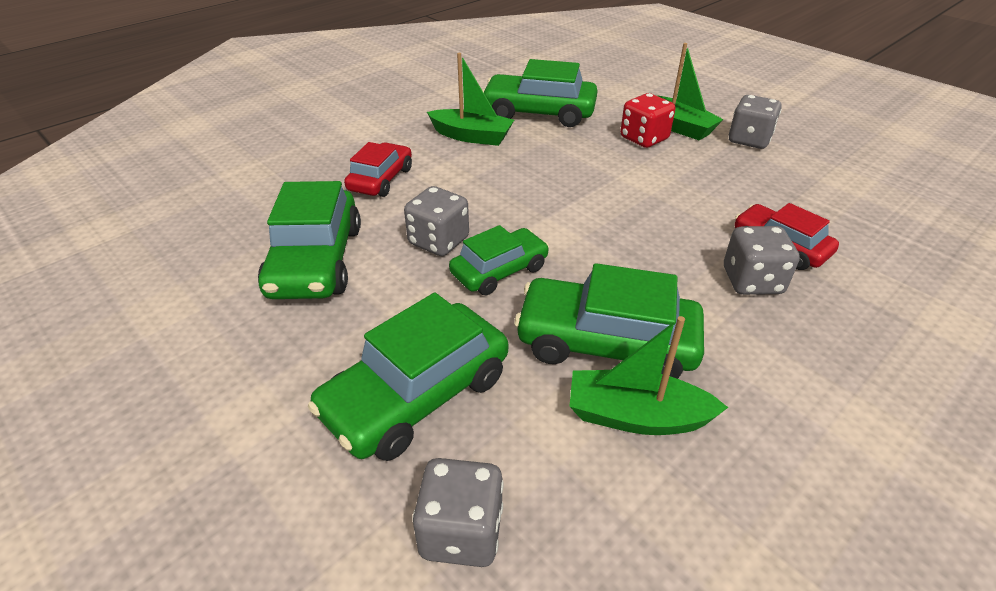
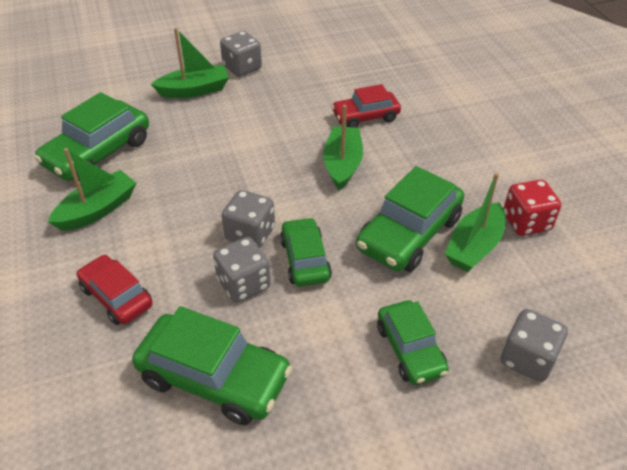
camera: 65 degrees left, 5 degrees up
green car [308,293,508,461] -> green car [377,300,449,385], size x0.63
red dice [620,93,675,148] -> red dice moved to [503,180,561,236]
grey dice [724,226,800,295] -> grey dice moved to [222,190,275,248]
none -> green boat [323,105,363,191]

